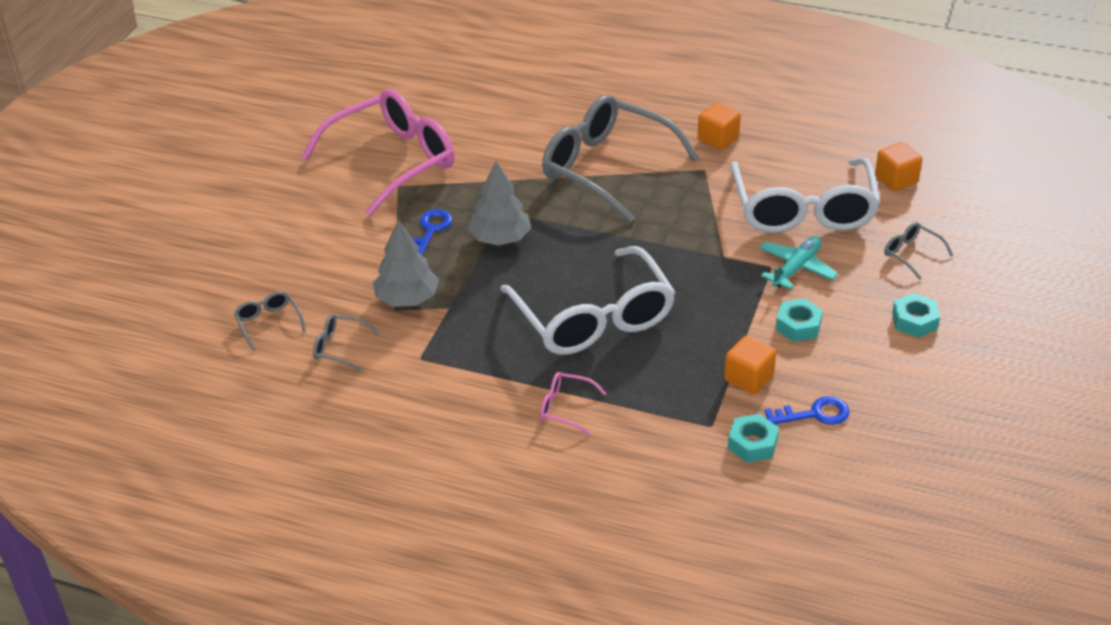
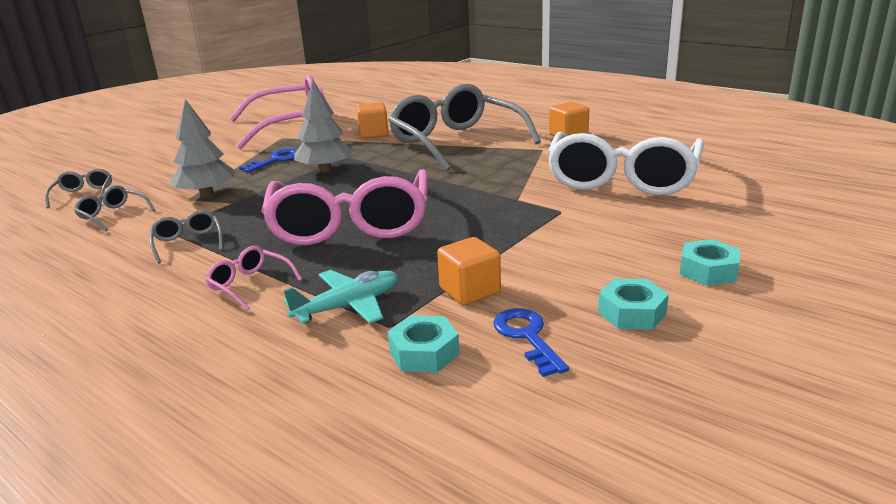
camera: 20 degrees right, 15 degrees down
white glasses [500,246,675,355] -> pink glasses [261,169,428,245]
turquoise plane [759,236,838,289] -> turquoise plane moved to [284,270,398,324]
blue key [765,396,850,425] -> blue key turned 120 degrees counterclockwise [493,308,569,377]
turquoise nut [775,298,823,342] -> turquoise nut moved to [598,279,669,330]
orange cube [875,142,923,191] -> orange cube moved to [356,102,388,138]
grey glasses [884,222,953,280] -> grey glasses moved to [149,210,223,263]

